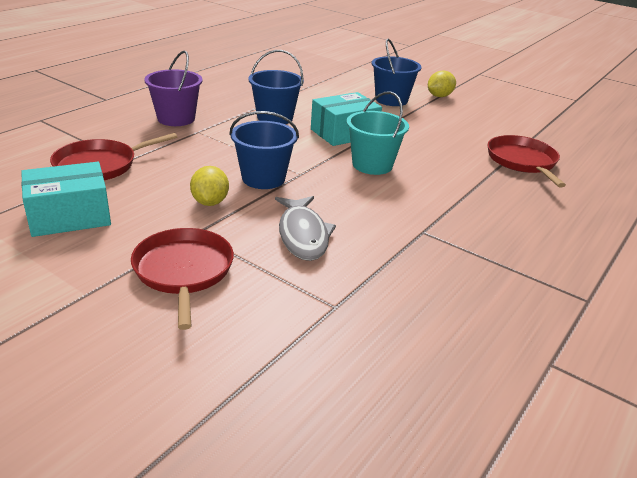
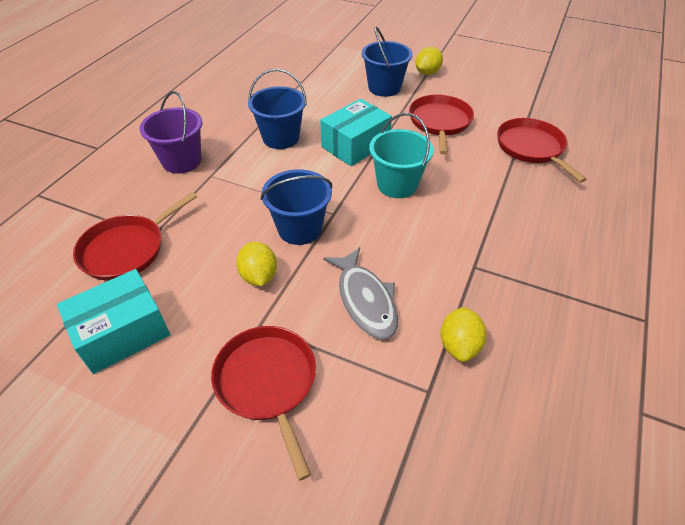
camera: 10 degrees left, 15 degrees up
none -> red pan [409,95,474,154]
none -> yellow lemon [440,307,487,362]

